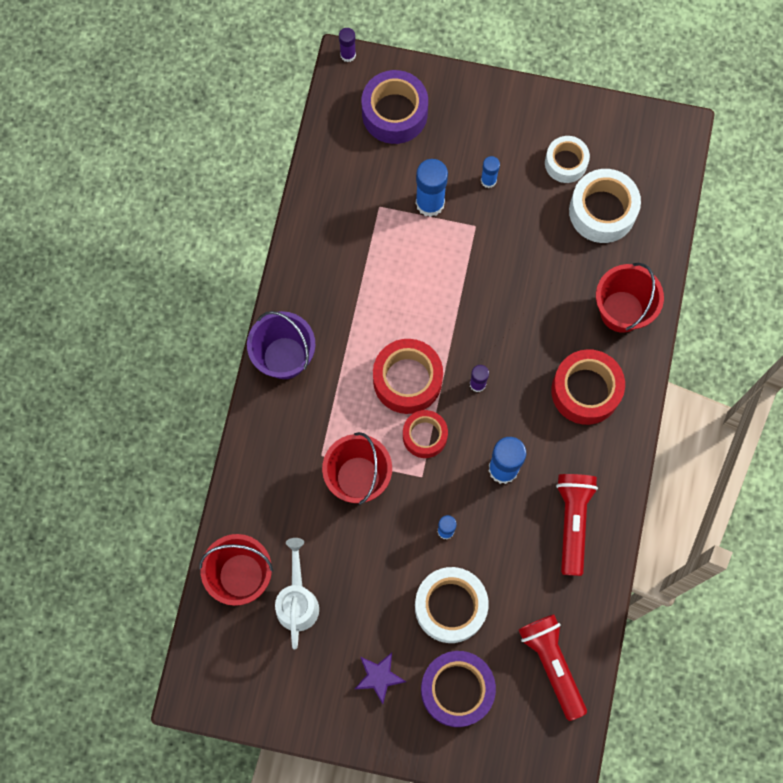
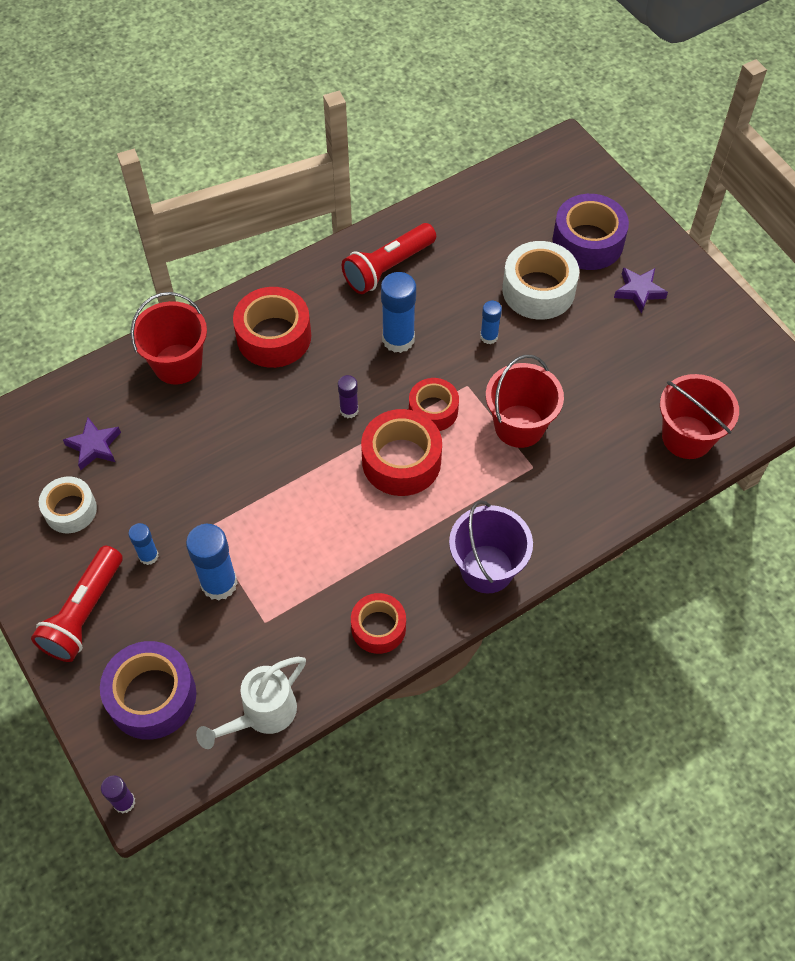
camera: 135 degrees left, 15 degrees down
white watering can [275,538,319,649] -> white watering can moved to [196,657,306,749]
red flashlight [519,614,587,721] -> red flashlight moved to [31,546,123,662]
white tape [569,169,641,243] -> purple star [63,417,121,470]
none -> red tape [351,593,406,654]

